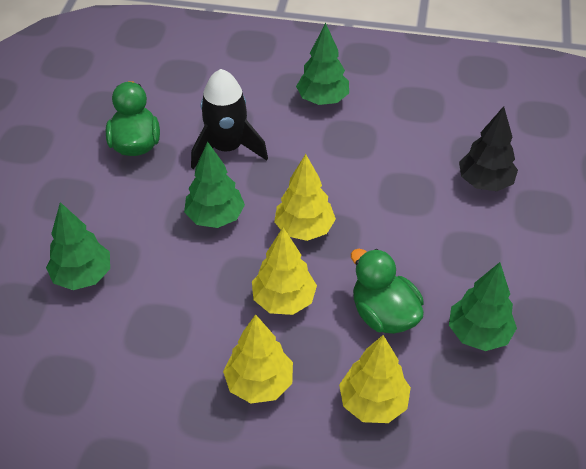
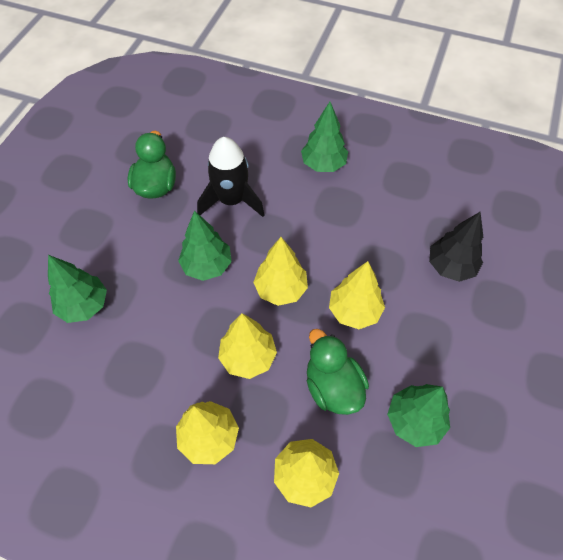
camera: 10 degrees right, 10 degrees up
none -> yellow tree [329,261,385,329]

